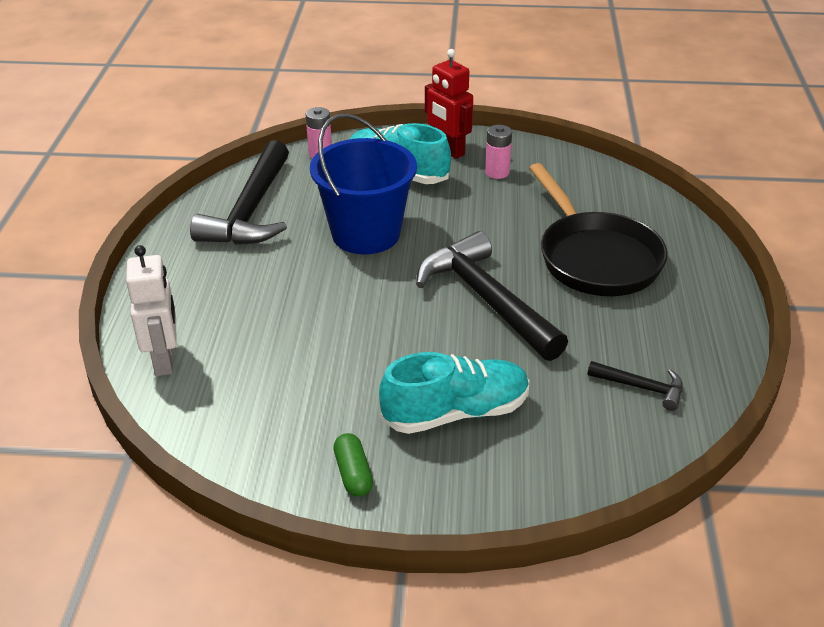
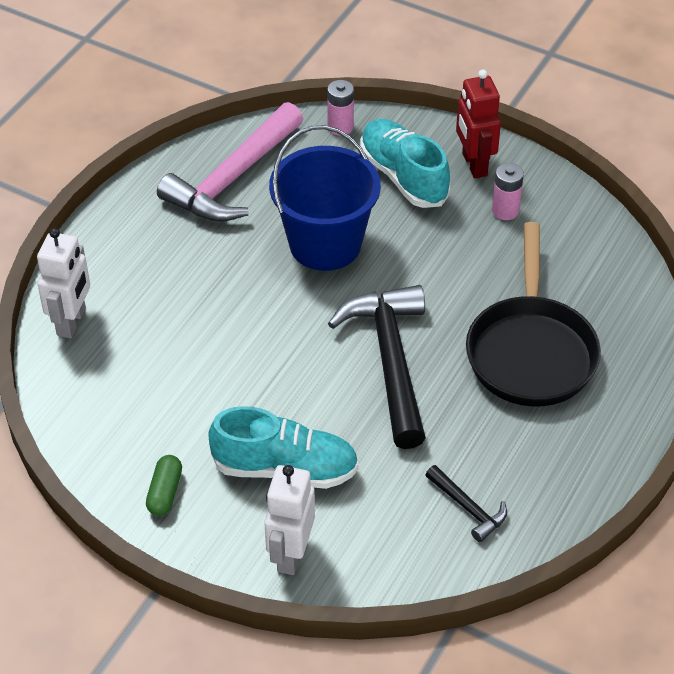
camera: 25 degrees right, 10 degrees up
black hammer [190,140,289,245] -> pink hammer [157,102,303,222]
none -> white robot [264,465,315,575]

